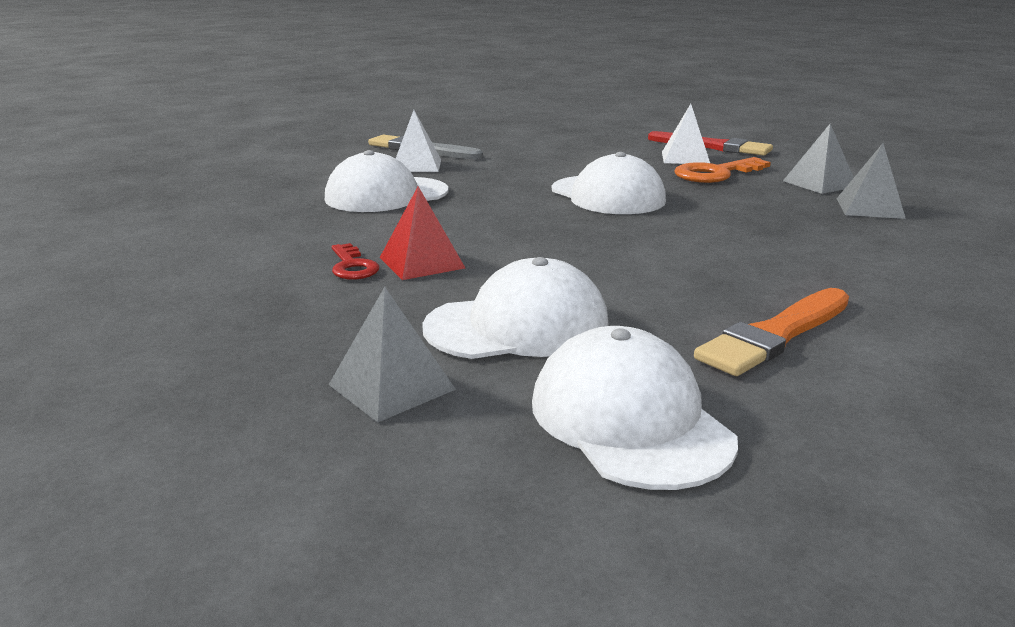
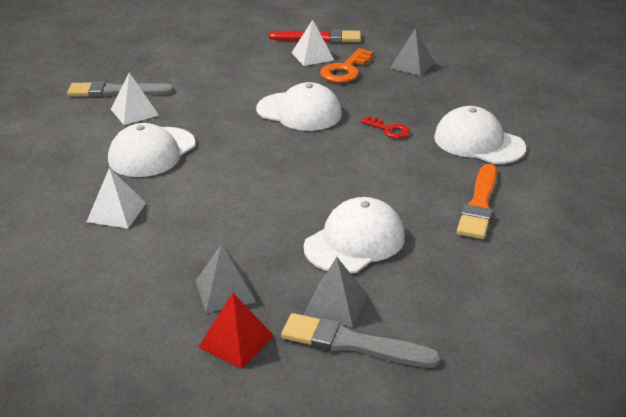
camera: 30 degrees left, 10 degrees up
red key [332,243,379,280] -> red key moved to [361,116,410,138]
red pyramid [380,186,465,280] -> red pyramid moved to [199,293,274,369]
white cap [532,326,738,490] -> white cap moved to [434,106,526,164]
grey pyramid [837,143,906,219] -> grey pyramid moved to [196,244,256,313]
none -> white pyramid [87,168,146,228]
none -> grey brush [281,313,441,368]

